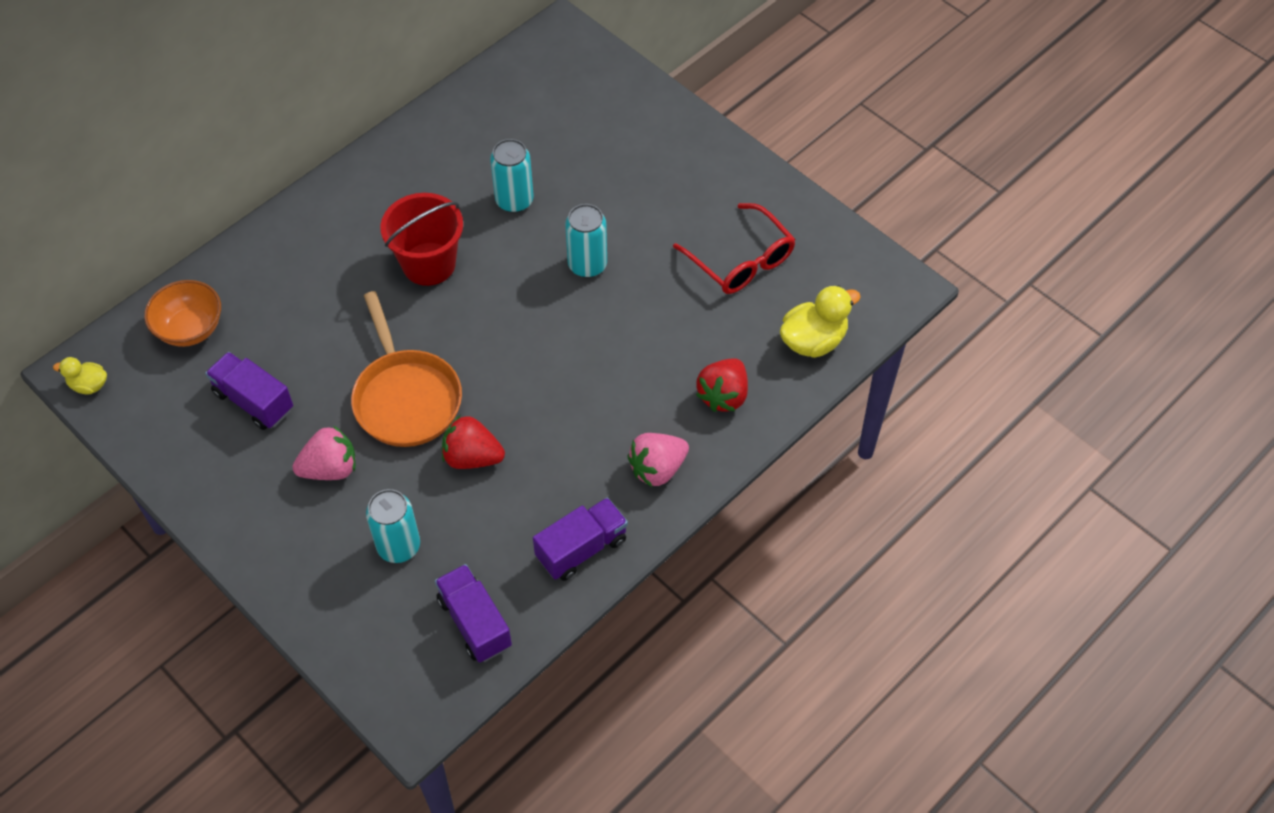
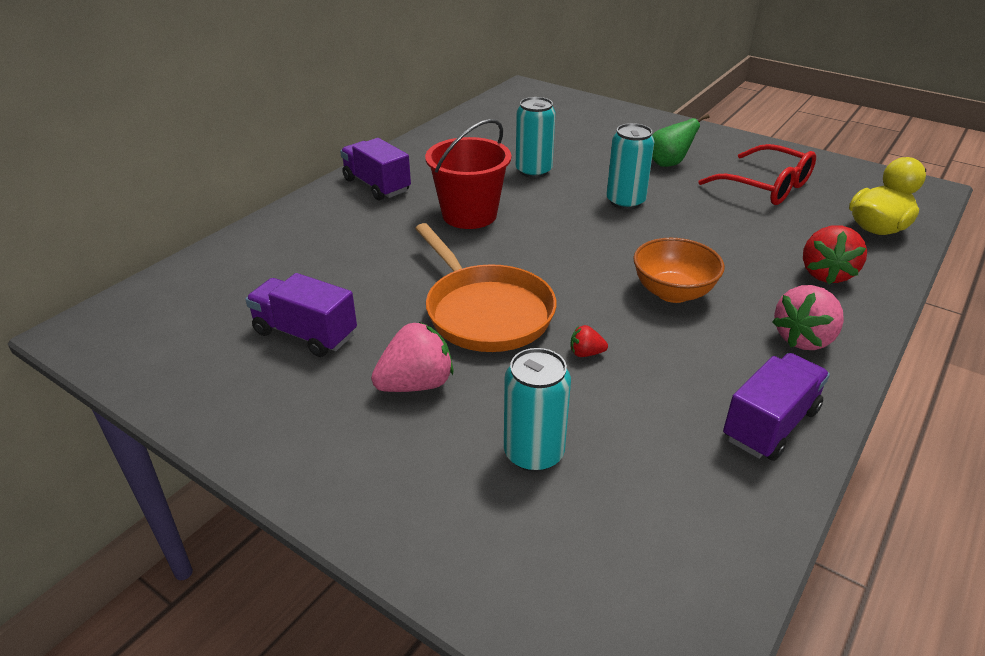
camera: 10 degrees left, 20 degrees down
yellow duck [53,357,107,394] -> none
orange bowl [144,280,221,347] -> orange bowl moved to [633,238,725,303]
purple truck [435,564,512,663] -> purple truck moved to [340,138,411,200]
red strawberry [442,415,505,469] -> red strawberry [570,325,608,357], size x0.49
none -> green pear [652,114,709,167]

